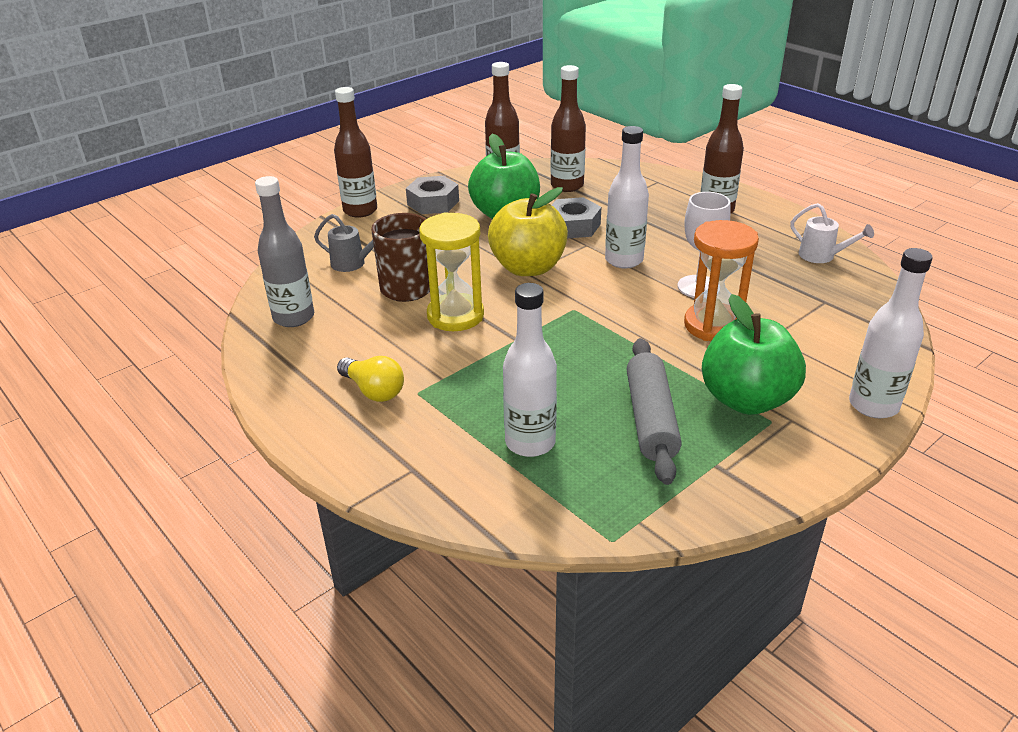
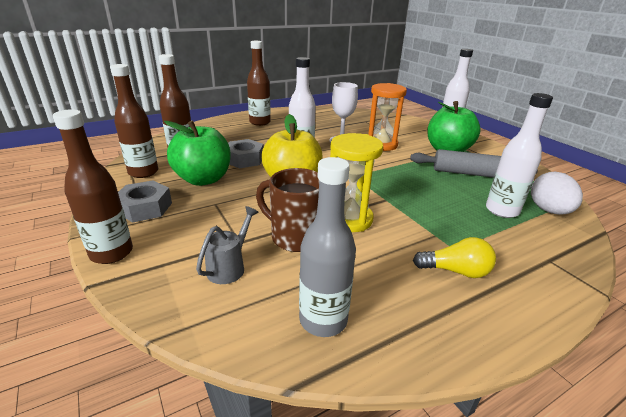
camera: 80 degrees left, 5 degrees down
yellow light bulb [337,356,404,402] -> yellow light bulb turned 45 degrees clockwise [413,237,496,278]
white watering can [790,203,874,263] -> none
none -> white egg [531,172,583,215]

